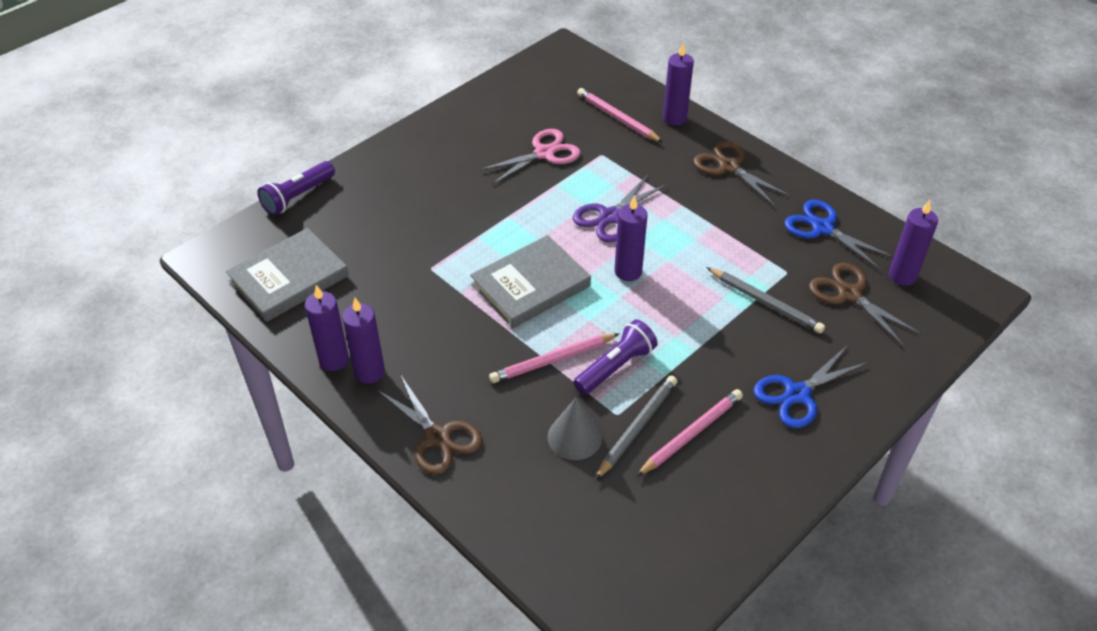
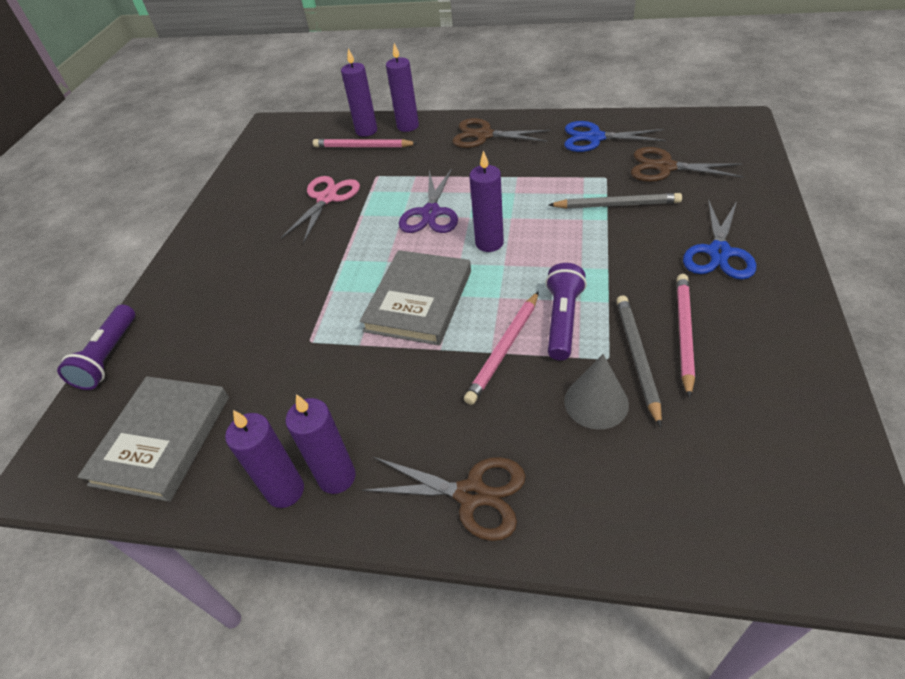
camera: 30 degrees left, 0 degrees up
purple candle [889,200,938,286] -> purple candle moved to [341,48,377,137]

